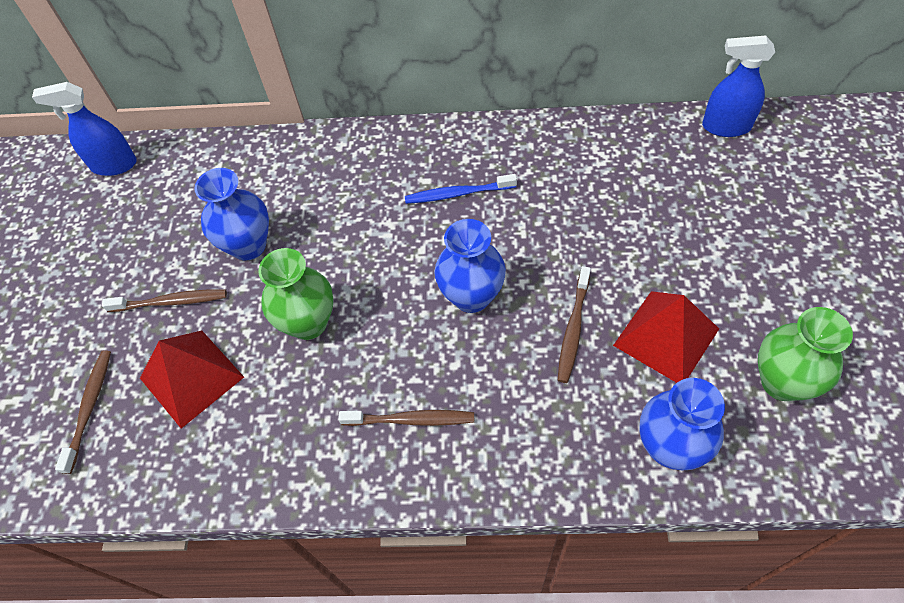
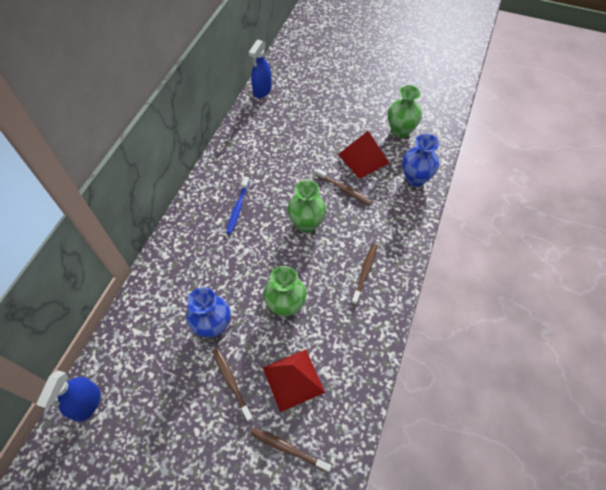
camera: 75 degrees left, 0 degrees up
brown toothbrush [102,289,227,312] -> brown toothbrush turned 45 degrees counterclockwise [213,348,253,422]
blue vase [434,219,506,313] -> green vase [287,180,326,233]

